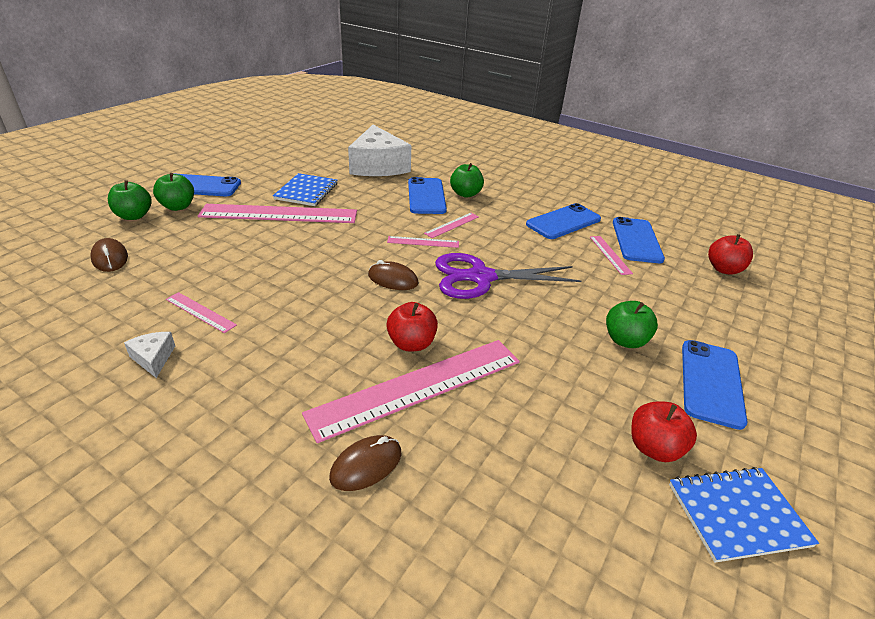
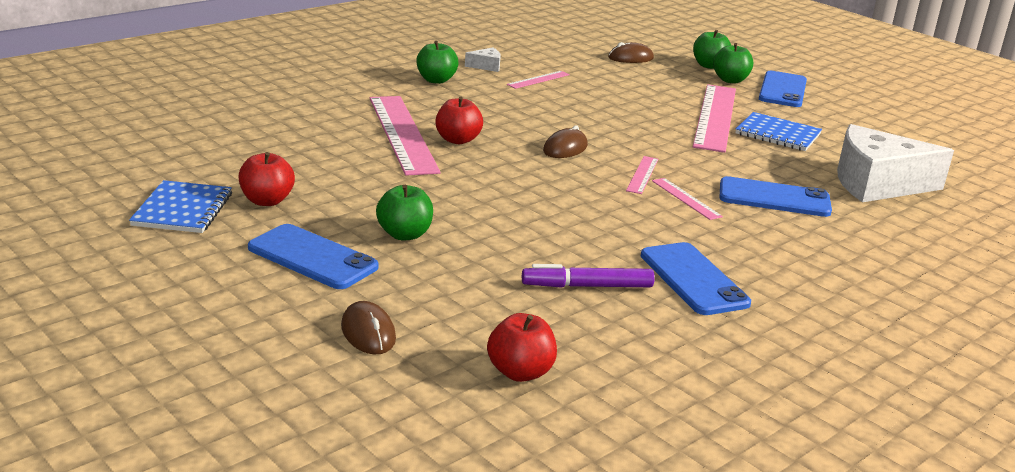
camera: 105 degrees right, 10 degrees down
brown mouse [329,435,401,491] -> brown mouse moved to [341,301,396,354]
purple scissors [435,253,581,299] -> none
green apple [450,163,484,198] -> green apple moved to [416,41,458,84]
pink ruler [590,236,633,275] -> purple marker [522,264,655,288]
blue phone [613,217,665,263] -> none

